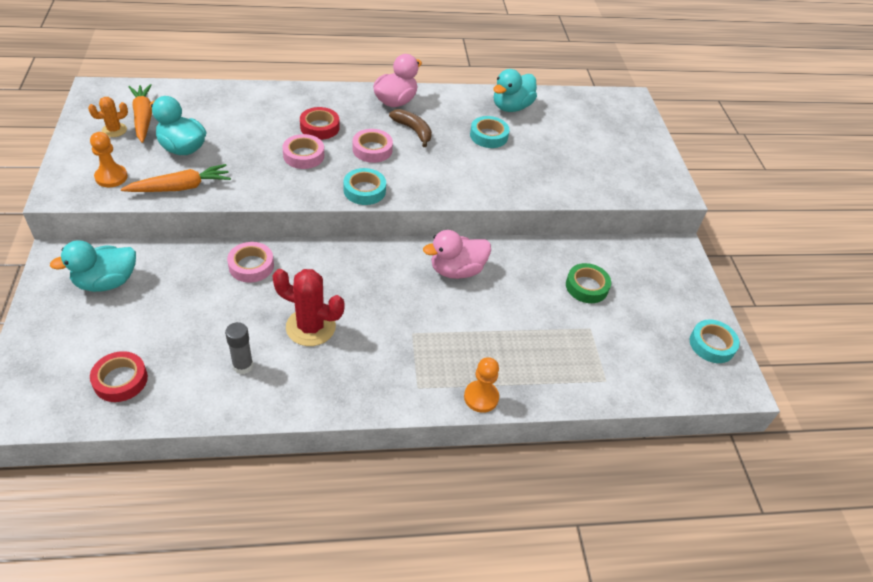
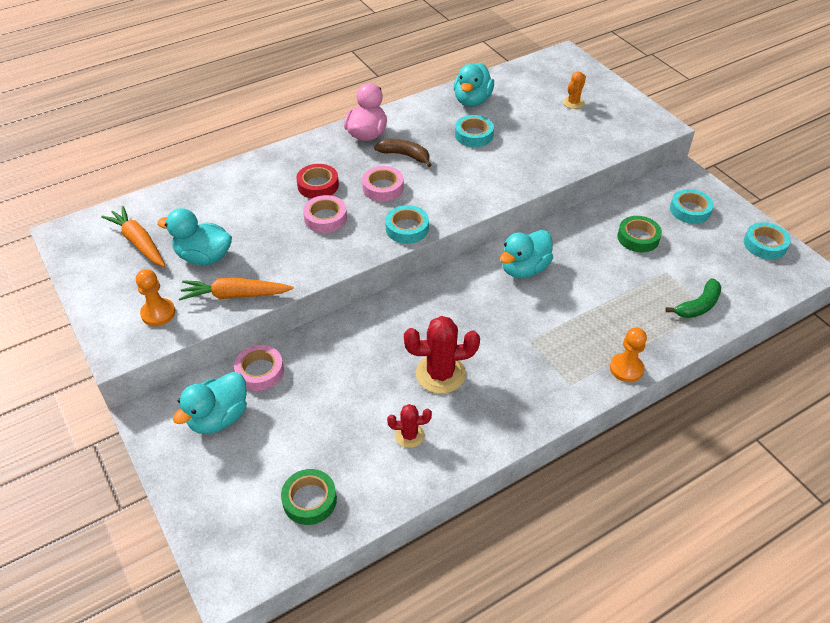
camera: 20 degrees left, 0 degrees up
orange cactus [88,97,128,137] -> orange cactus moved to [563,72,586,109]
red tape [90,351,148,402] -> green tape [281,469,337,525]
orange carrot [121,164,231,192] -> orange carrot turned 135 degrees counterclockwise [179,278,294,301]
grey glue stick [225,322,253,374] -> red cactus [387,404,432,448]
pink tape [227,242,274,283] -> pink tape moved to [234,345,284,391]
pink duck [423,230,491,279] -> turquoise duck [500,230,553,279]
none -> green banana [665,278,721,318]
none -> turquoise tape [670,189,714,224]

